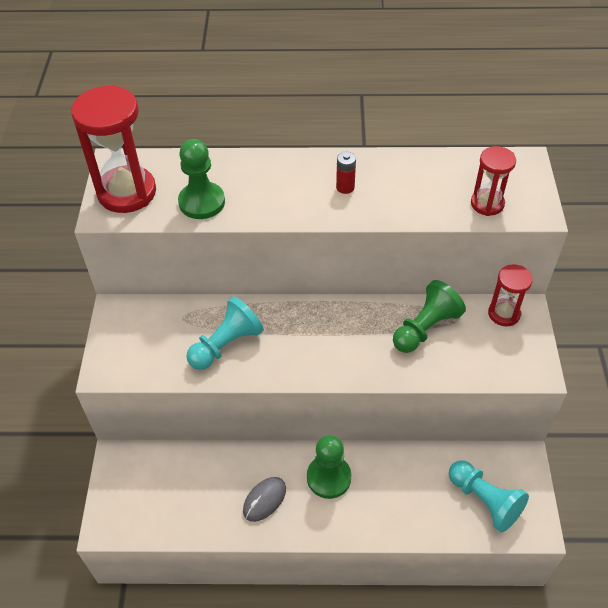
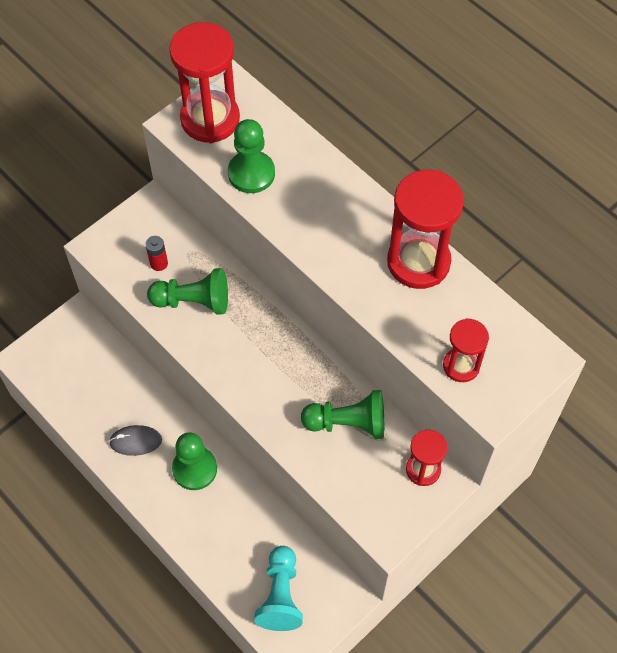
camera: 45 degrees right, 10 degrees up
turquoise pawn [186,296,264,370] -> green pawn [147,268,228,315]
red battery [336,152,356,194] -> red battery moved to [145,236,168,271]
none -> red hourglass [387,170,464,289]

